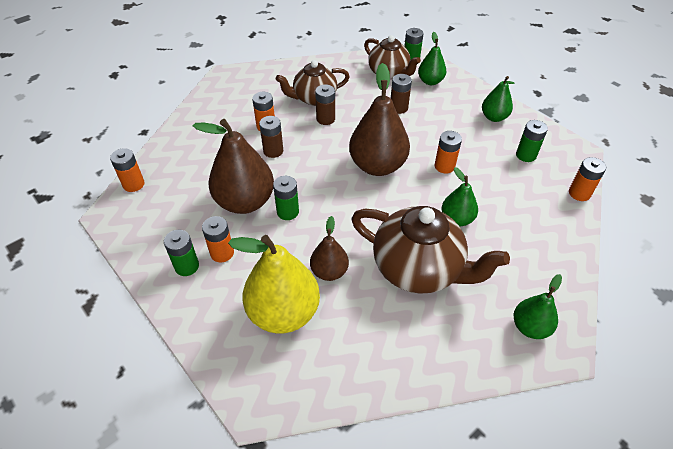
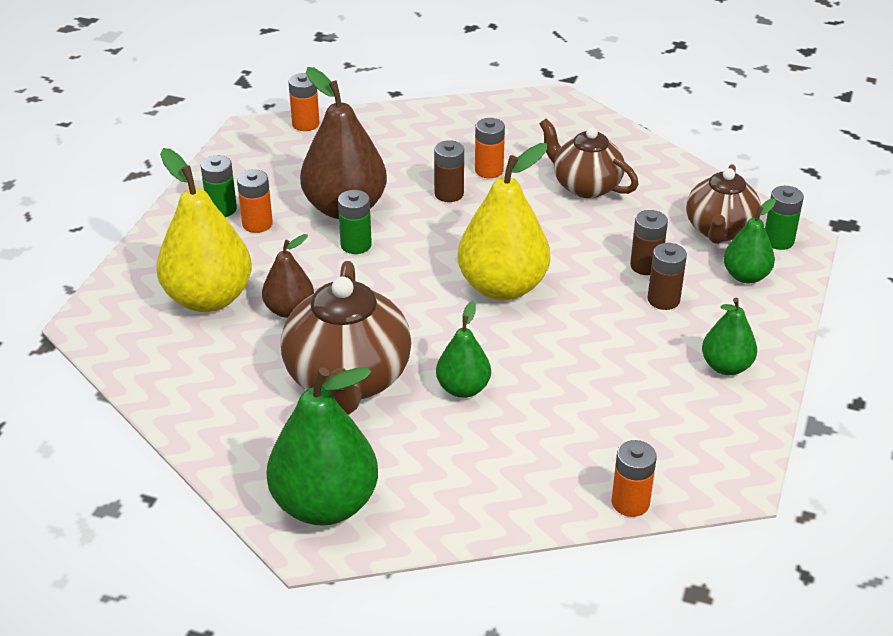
camera: 60 degrees right, 10 degrees down
brown battery [315,85,335,125] -> brown battery moved to [648,243,687,310]
brown pear [349,63,410,176] -> yellow pear [457,143,550,300]
orange battery [434,131,462,174] -> none
green pear [514,274,562,339] -> green pear [266,367,378,526], size x1.82
green battery [516,120,548,162] -> none

